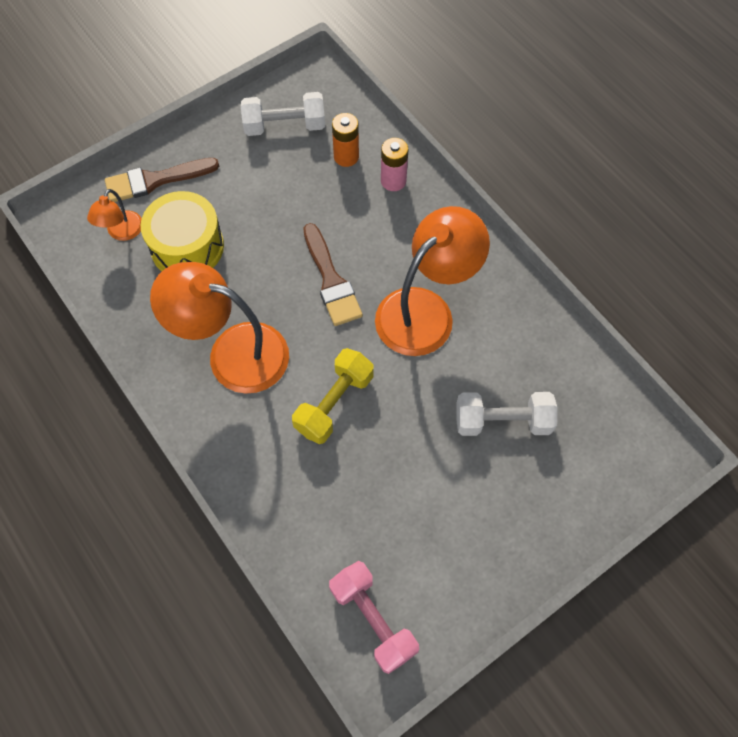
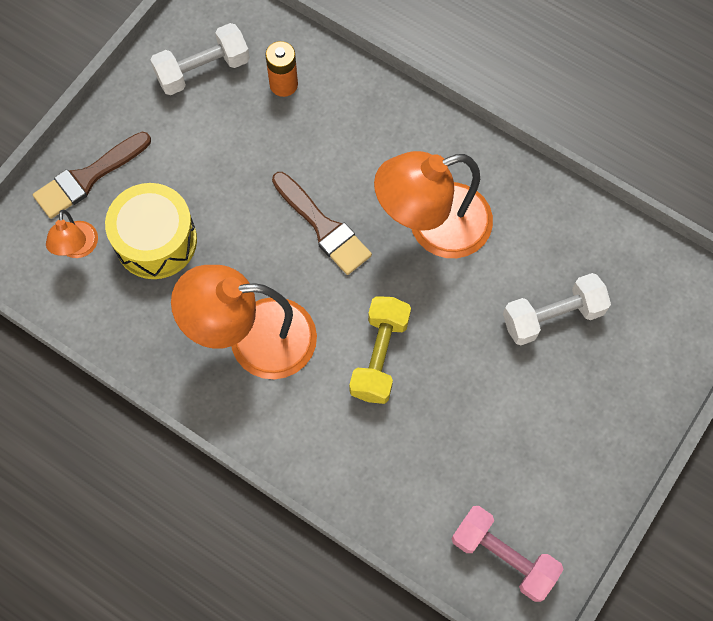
camera: 20 degrees left, 5 degrees up
orange lamp [375,206,490,356] -> orange lamp turned 135 degrees counterclockwise [374,151,493,258]
pink battery [381,138,408,191] -> none

